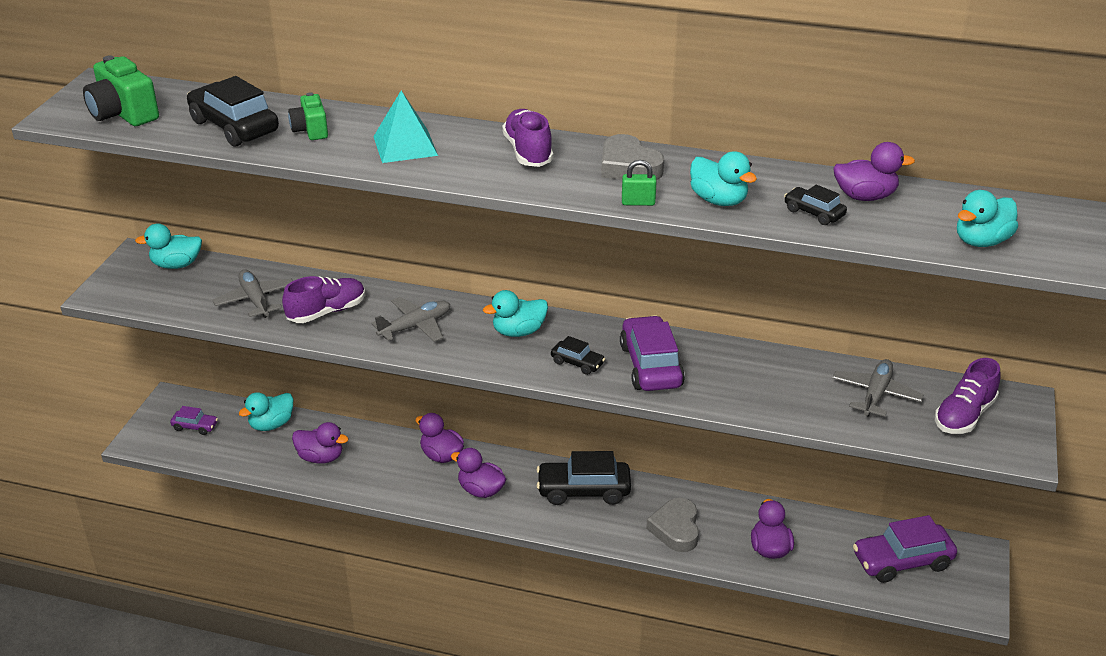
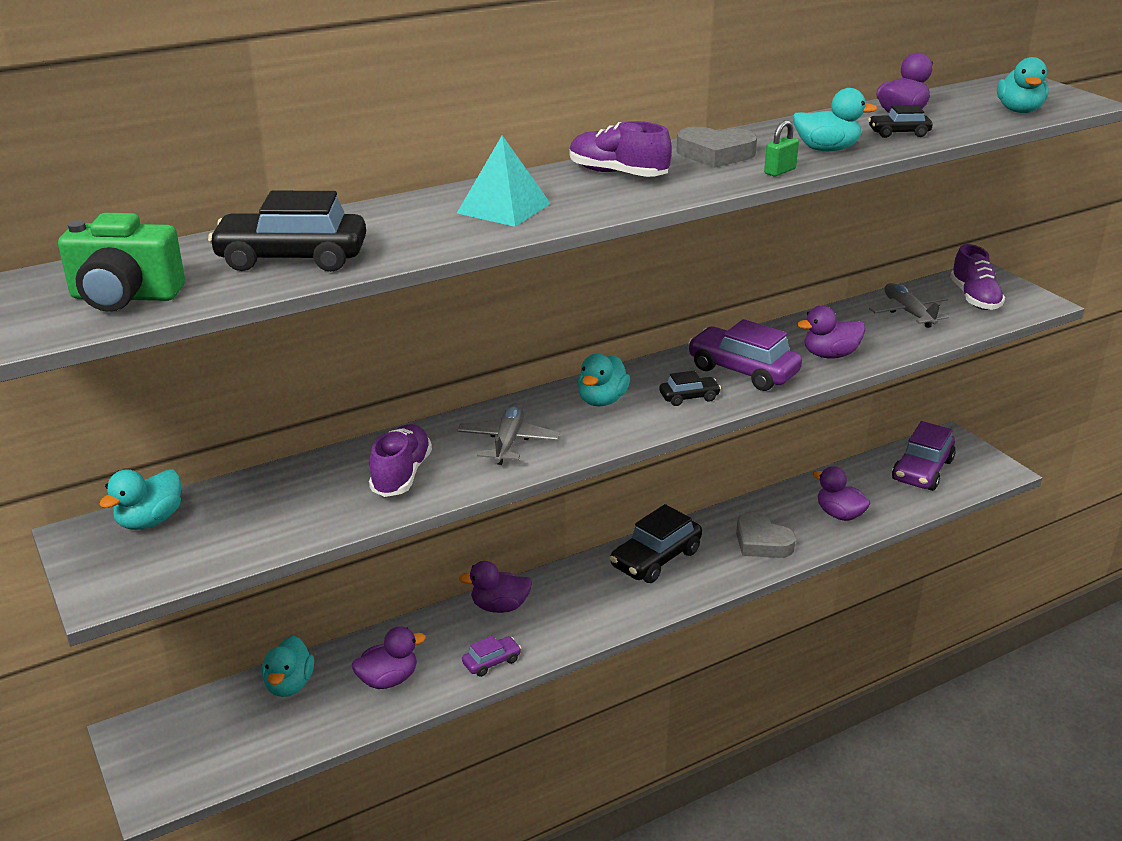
camera: 45 degrees left, 5 degrees down
purple car [170,406,218,435] -> purple car moved to [462,636,521,677]
grey plane [212,269,293,318] -> none
green camera [288,92,328,140] -> none
purple duck [451,448,506,498] -> purple duck moved to [797,306,865,359]

